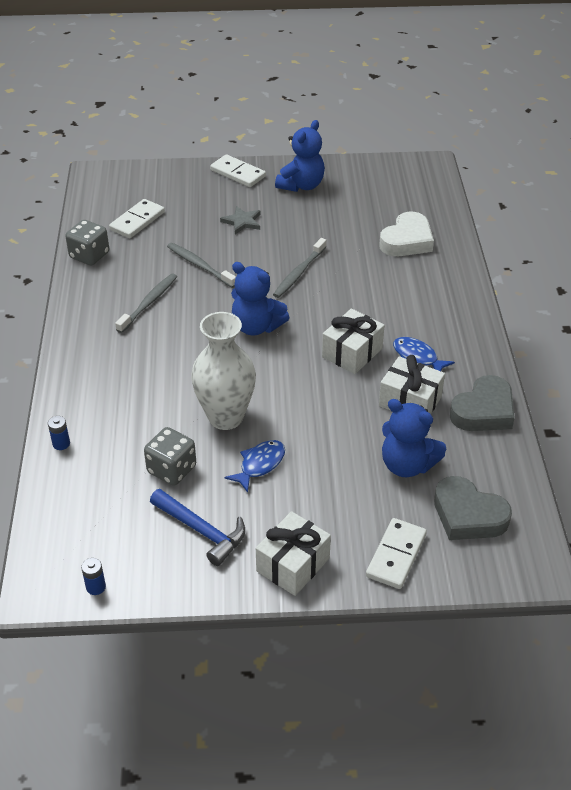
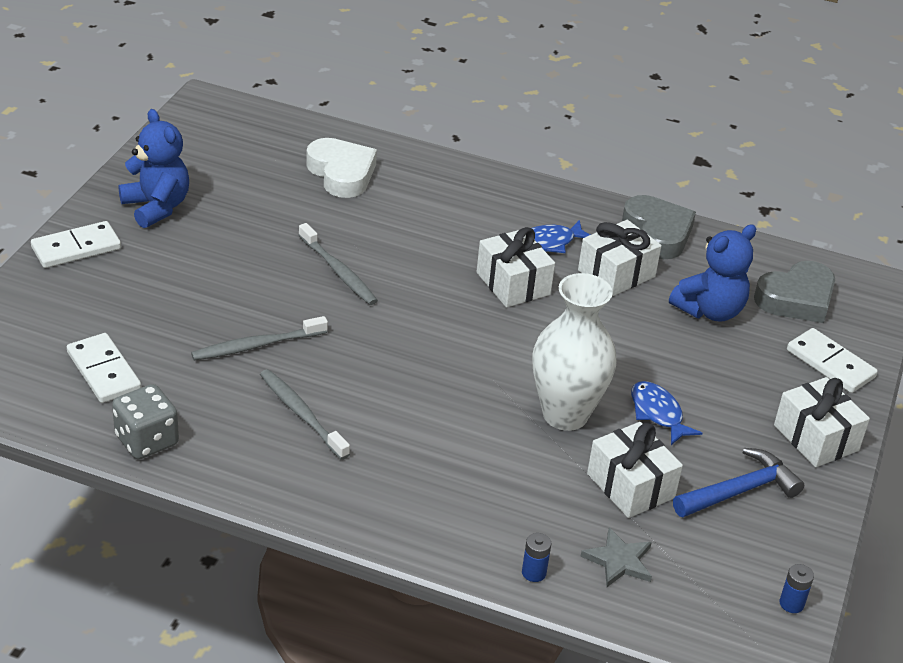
camera: 70 degrees left, 5 degrees down
grey dice [144,427,196,486] -> white gift [587,422,683,518]
grey star [220,206,260,234] -> grey star moved to [580,527,652,587]
blue teddy bear [231,262,290,336] -> none

